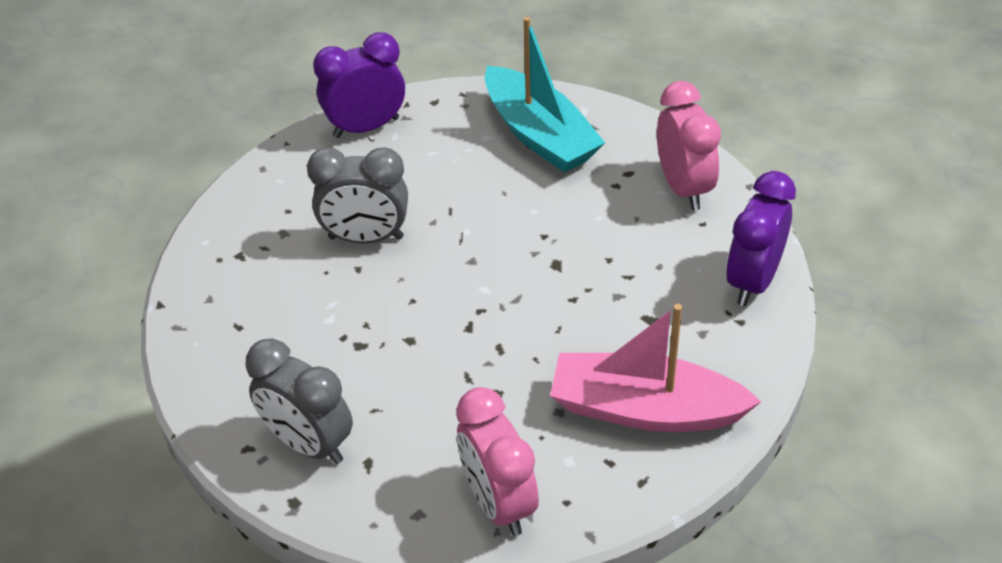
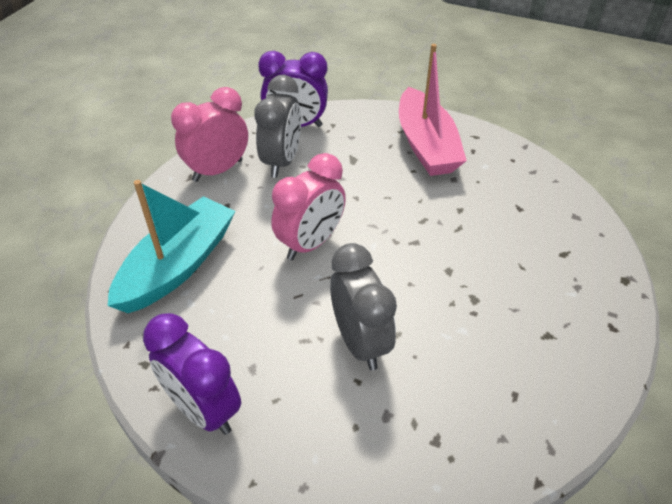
camera: 115 degrees left, 0 degrees up
grey clock [246,338,353,464] -> grey clock moved to [254,75,301,178]
pink clock [456,387,539,536] -> pink clock moved to [271,153,346,260]

